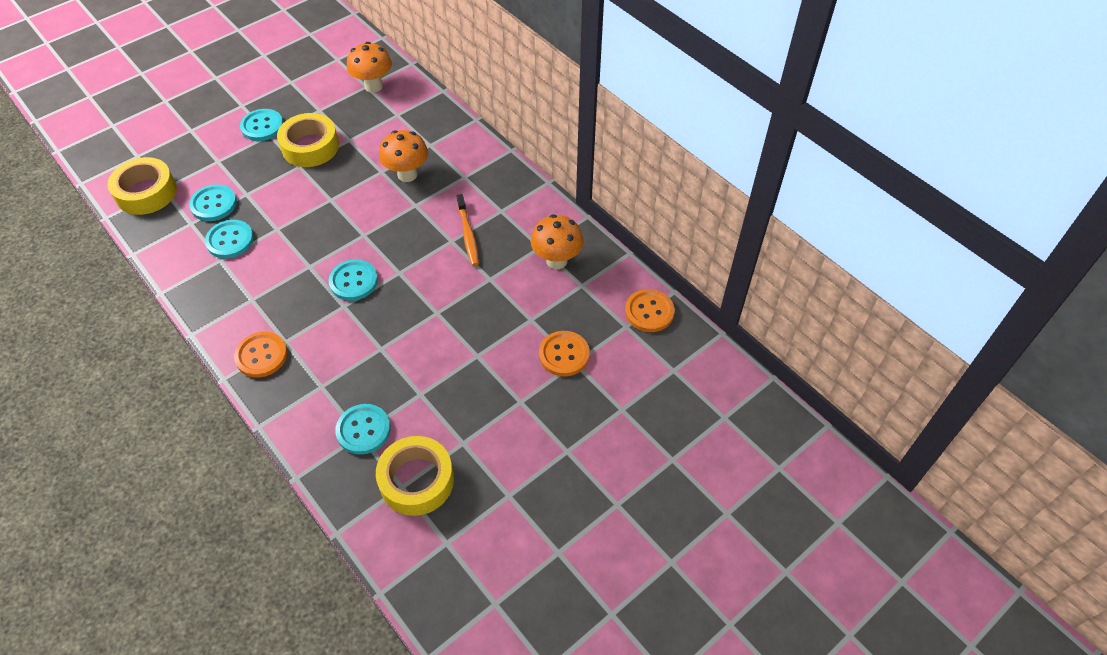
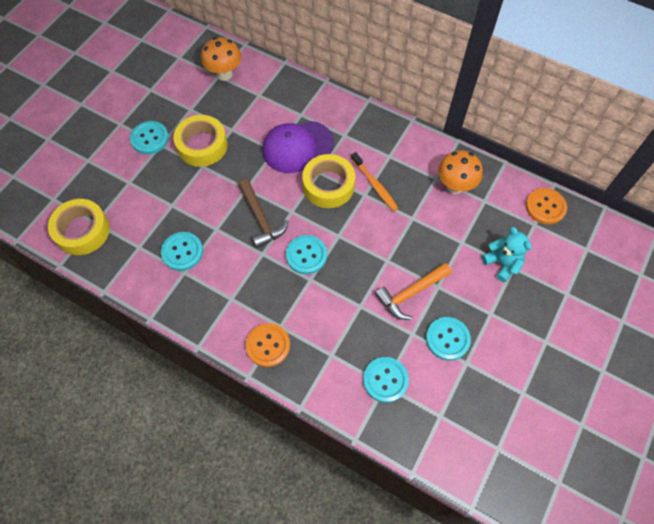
camera: 20 degrees left, 10 degrees up
turquoise button [189,185,237,221] -> turquoise button moved to [426,317,471,360]
yellow tape [376,436,454,516] -> yellow tape moved to [302,154,355,208]
orange mushroom [379,130,428,182] -> purple cap [263,121,334,173]
orange button [539,331,590,376] -> turquoise teddy bear [482,227,532,282]
none -> brown hammer [238,179,289,248]
none -> orange hammer [375,263,452,320]

